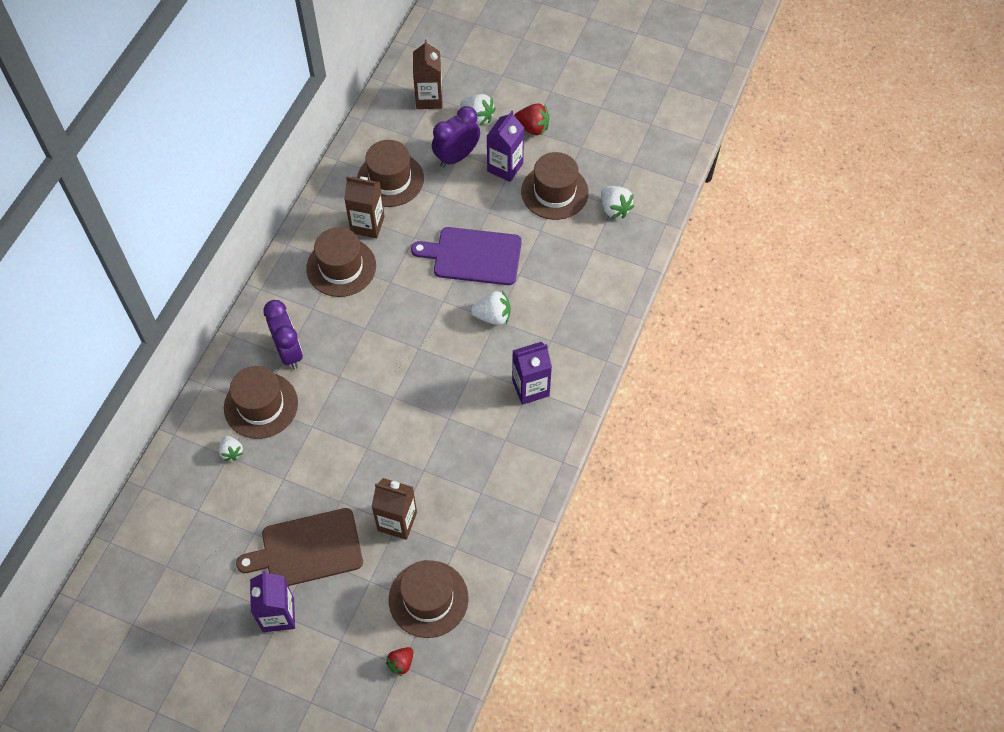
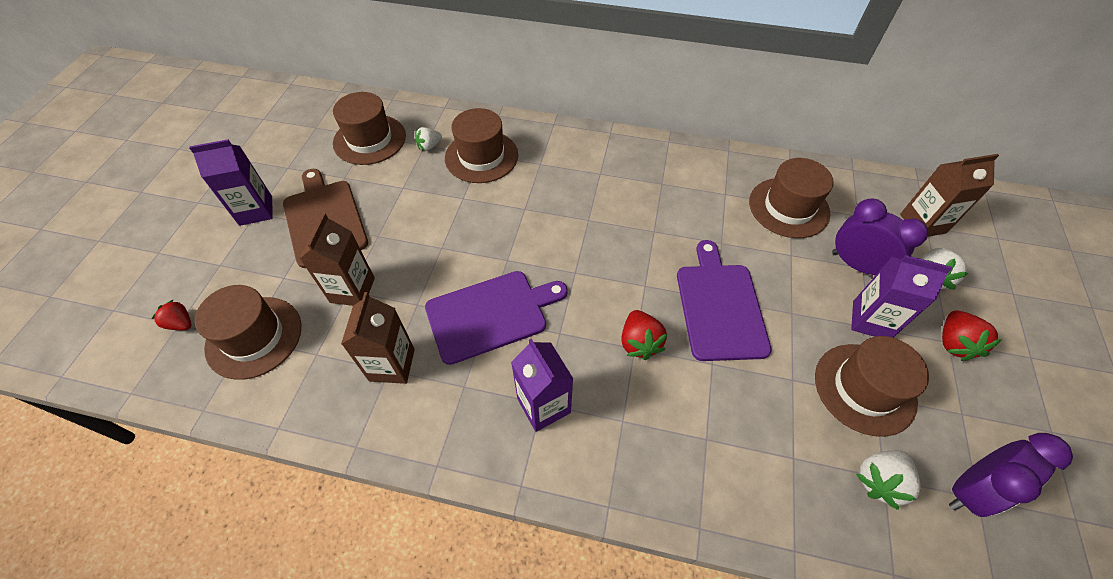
camera: 80 degrees right, 5 degrees down
purple clock [263,300,303,369] -> purple clock moved to [949,433,1073,517]
brown hat [306,227,376,297] -> brown hat moved to [333,92,406,165]
brown carton [344,176,385,238] -> brown carton moved to [341,292,415,384]
white strawberry [471,291,511,325] -> red strawberry [621,310,667,360]
none -> purple cutting board [425,271,568,365]

